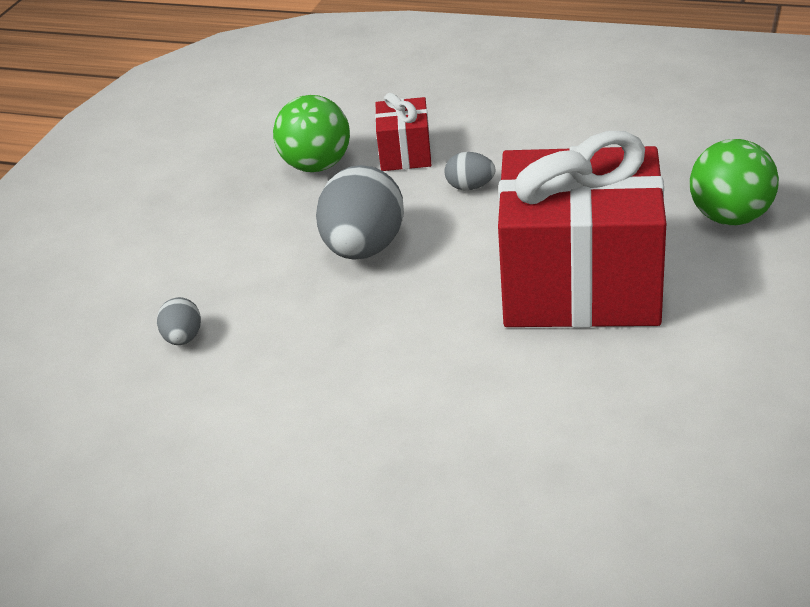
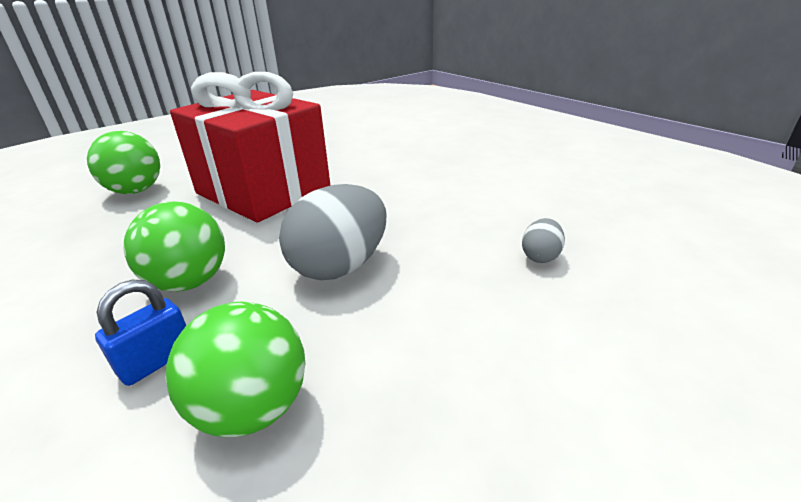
camera: 150 degrees left, 5 degrees down
red gift [375,93,431,171] -> blue padlock [95,280,186,386]
grey egg [445,152,495,190] -> green ball [124,202,225,292]

